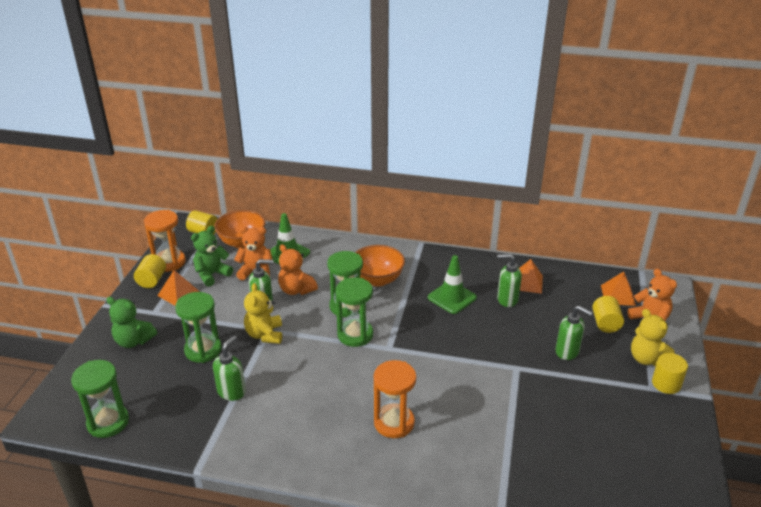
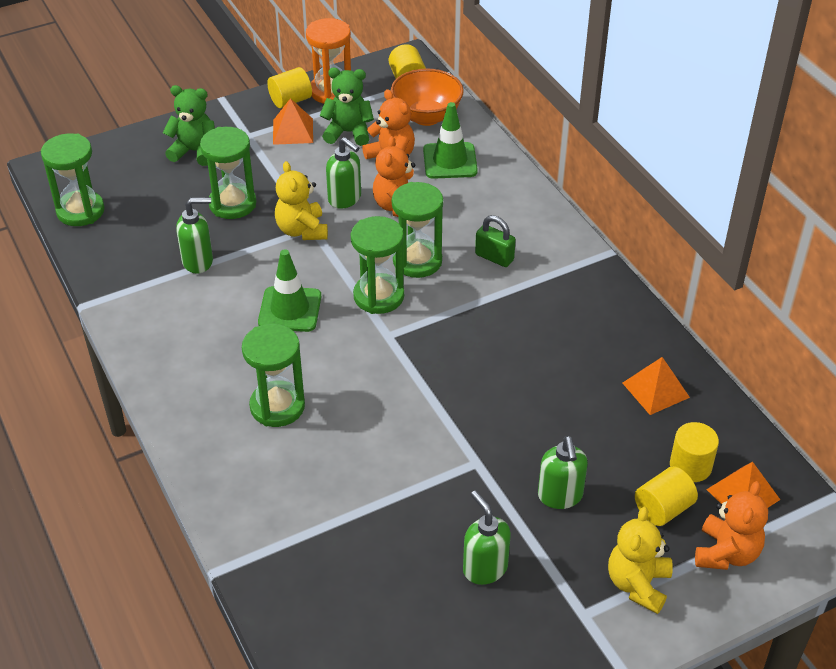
camera: 50 degrees right, 10 degrees up
green teddy bear [106,297,157,348] -> green teddy bear turned 120 degrees clockwise [163,85,215,166]
yellow teddy bear [244,283,282,344] -> yellow teddy bear turned 60 degrees counterclockwise [275,161,328,240]
orange bowl [355,245,405,287] -> green padlock [475,215,516,267]
orange hourglass [374,360,416,438] -> green hourglass [242,324,305,427]
green traffic cone [428,255,477,314] -> green traffic cone moved to [258,249,321,332]
green soap dispenser [497,254,522,307] -> green soap dispenser moved to [463,490,511,585]
yellow cylinder [652,353,688,394] -> yellow cylinder moved to [670,422,719,482]

